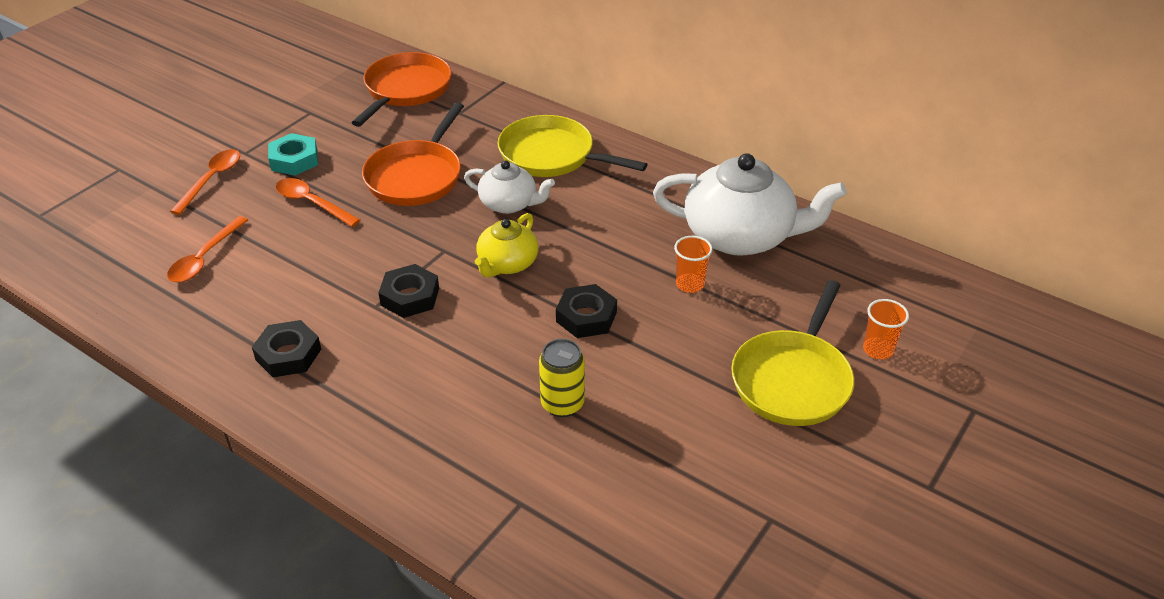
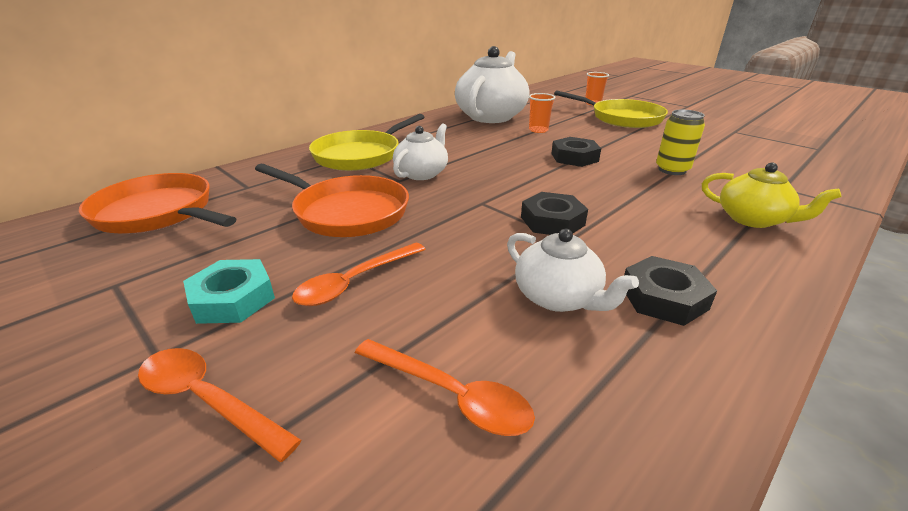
camera: 80 degrees left, 10 degrees down
yellow teapot [475,213,539,278] -> yellow teapot moved to [702,162,841,228]
none -> white teapot [507,229,639,312]

